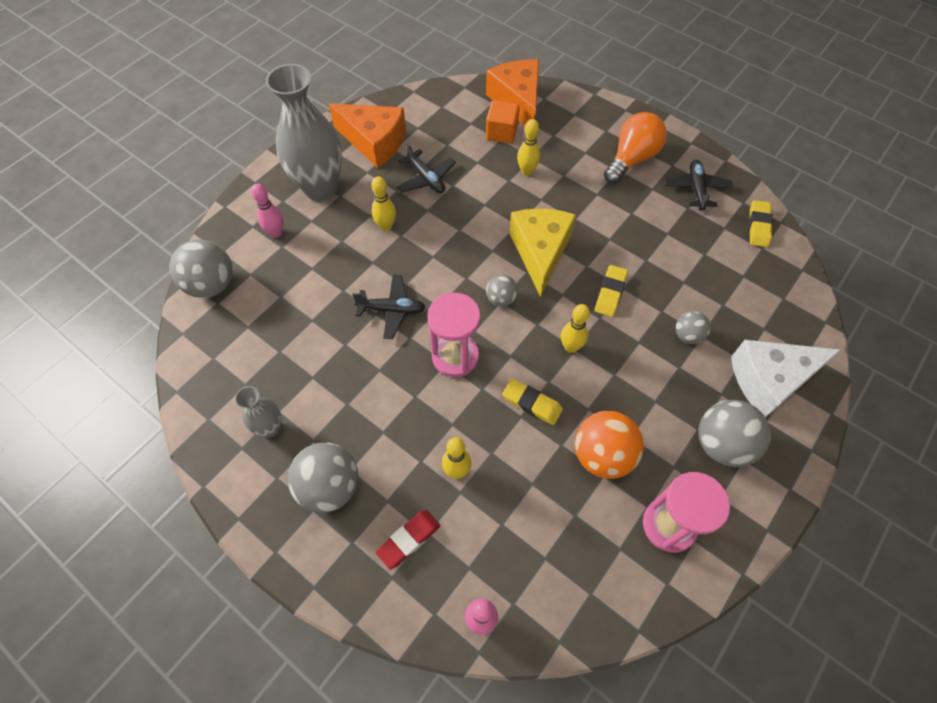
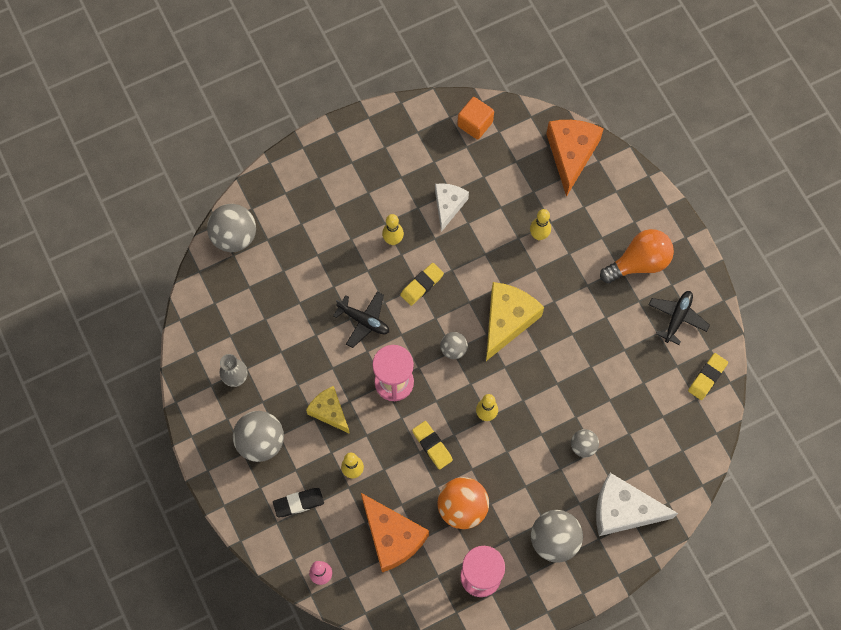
camera: 25 degrees right, 10 degrees up
pink bowling pin [251,184,284,238] -> none
grey vase [266,64,342,201] -> none
orange cheese [329,103,406,168] -> orange cheese moved to [361,493,429,572]
red eraser [376,510,440,569] -> black eraser [273,488,324,517]
black plane [397,142,456,193] -> white cheese [435,183,469,232]
orange cube [486,100,519,144] -> orange cube moved to [457,97,494,140]
yellow eraser [595,265,628,317] -> yellow eraser moved to [400,263,444,306]
none -> yellow cheese [306,386,350,434]

